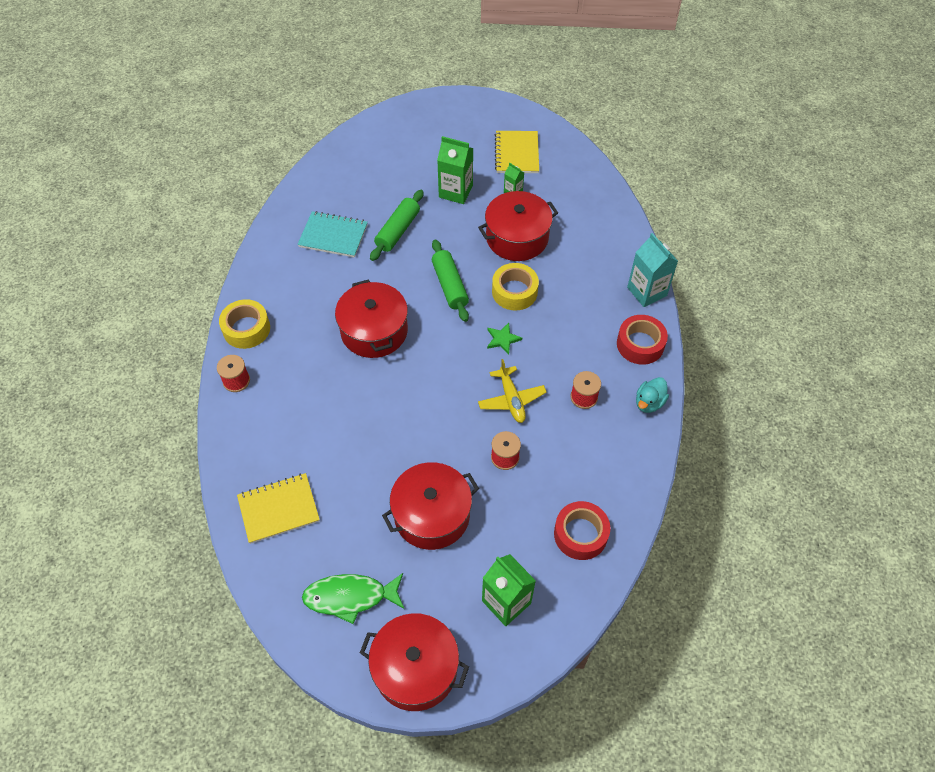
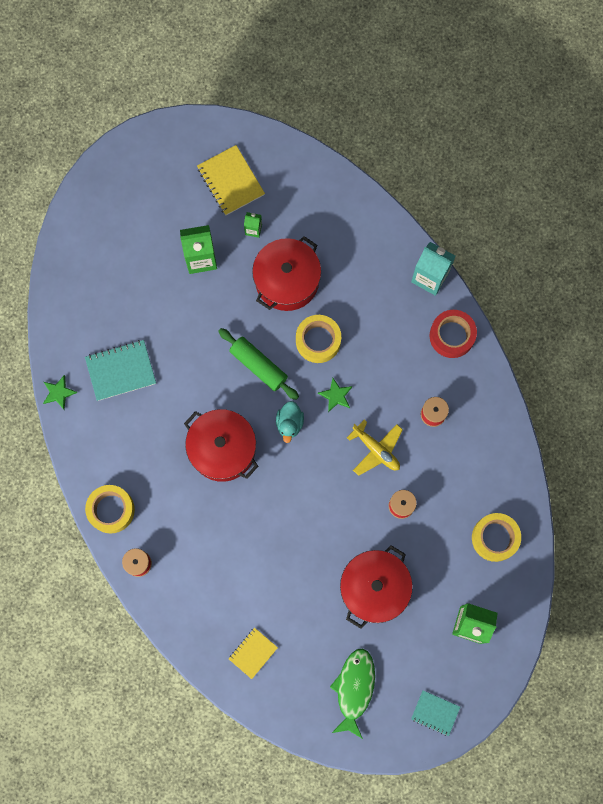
camera: 30 degrees left, 20 degrees up
yellow notebook [237,473,320,544] -> yellow notebook [229,628,278,679], size x0.63
green fish [302,573,404,624] -> green fish turned 135 degrees clockwise [330,649,375,739]
red pot [360,613,469,711] -> turquoise notebook [411,690,460,736]
green rolling pin [370,190,424,261] -> none
red tape [554,501,611,560] -> yellow tape [472,513,521,562]
turquoise duck [636,377,669,413] -> turquoise duck moved to [276,401,304,443]
none -> green star [43,375,77,409]

